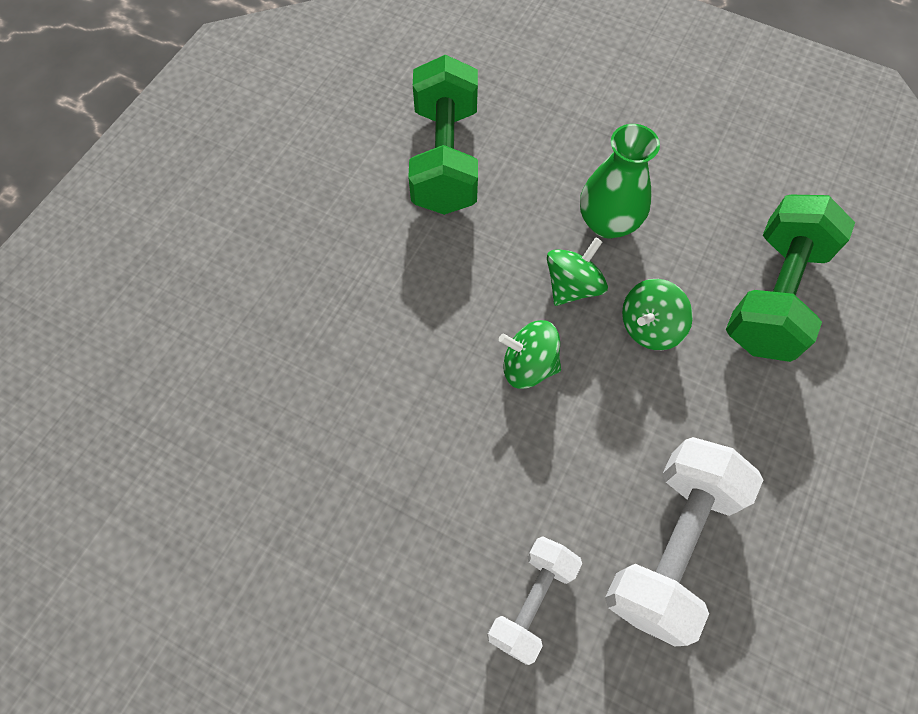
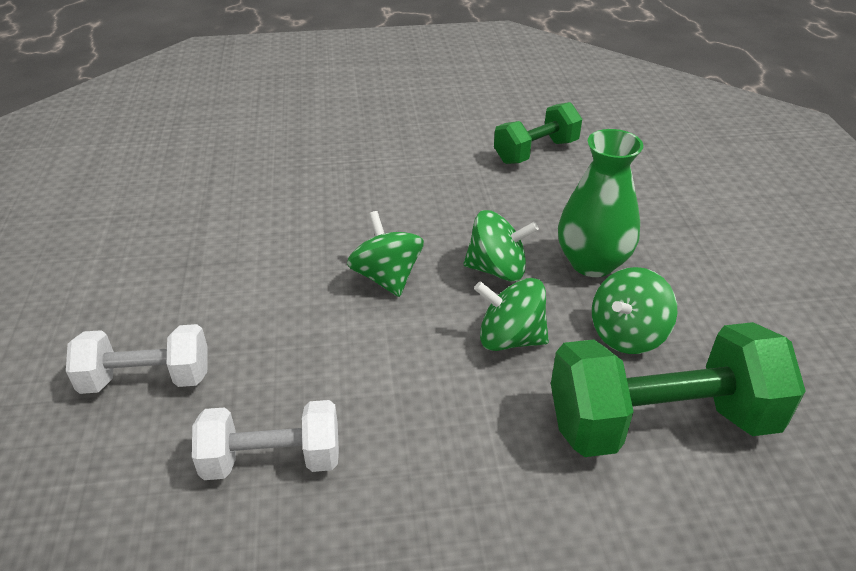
camera: 55 degrees right, 25 degrees down
green dumbbell [408,55,478,215] -> green dumbbell [494,102,582,164], size x0.60
white dumbbell [605,437,763,646] -> white dumbbell [192,400,339,480], size x0.60
none -> green spinning top [592,267,677,354]

